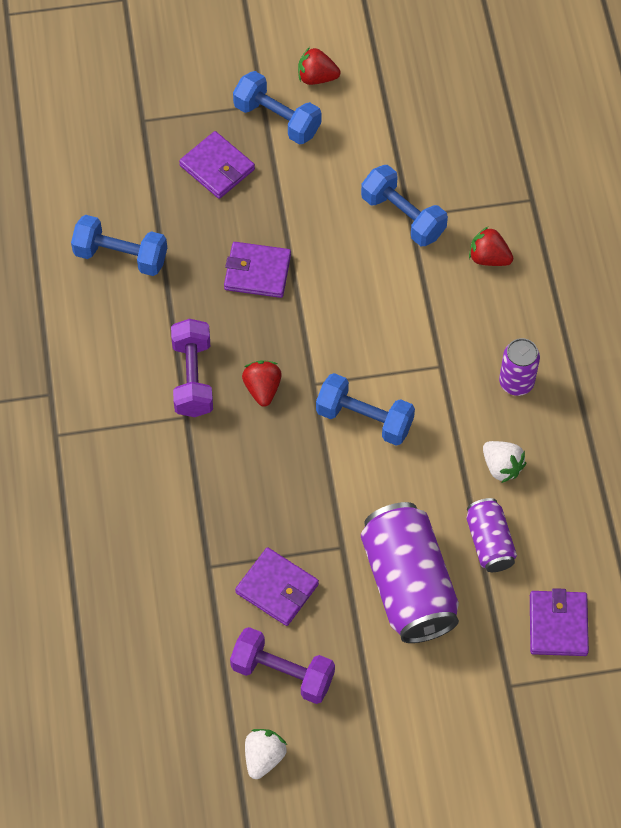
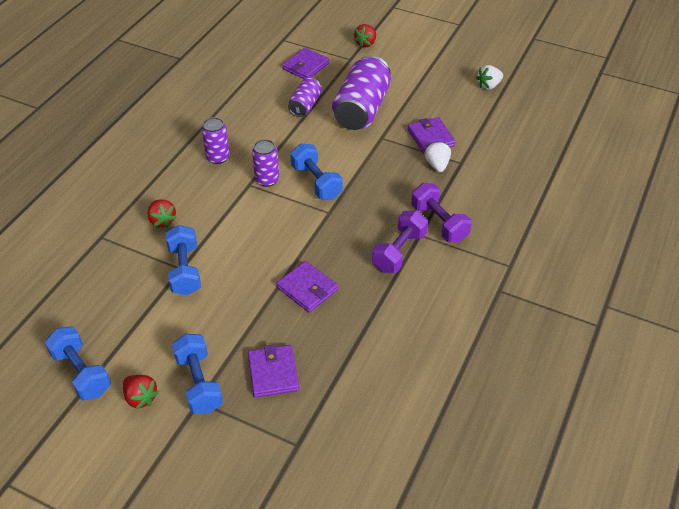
camera: 145 degrees left, 15 degrees down
blue dumbbell [71,215,167,276] -> blue dumbbell moved to [45,326,111,400]
purple dumbbell [230,627,335,704] -> purple dumbbell moved to [411,183,472,242]
red strawberry [242,360,282,407] -> red strawberry moved to [353,24,376,48]
white strawberry [483,441,527,483] -> white strawberry moved to [424,141,451,172]
none -> purple can [252,139,279,187]

